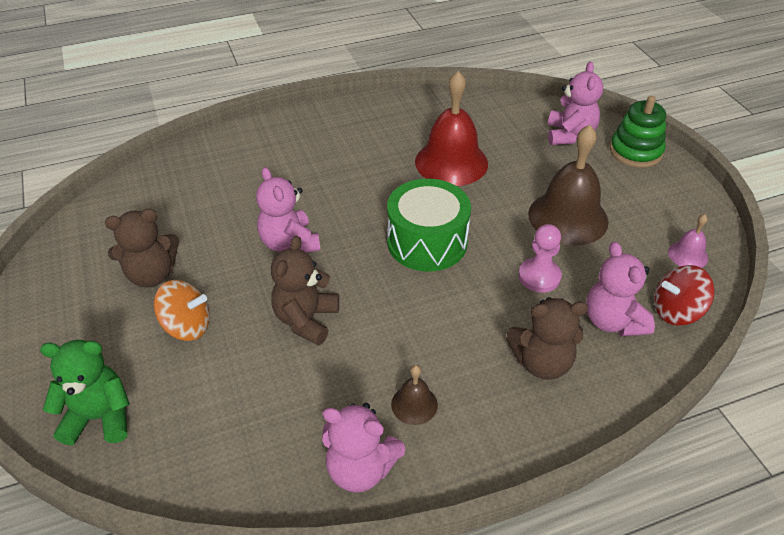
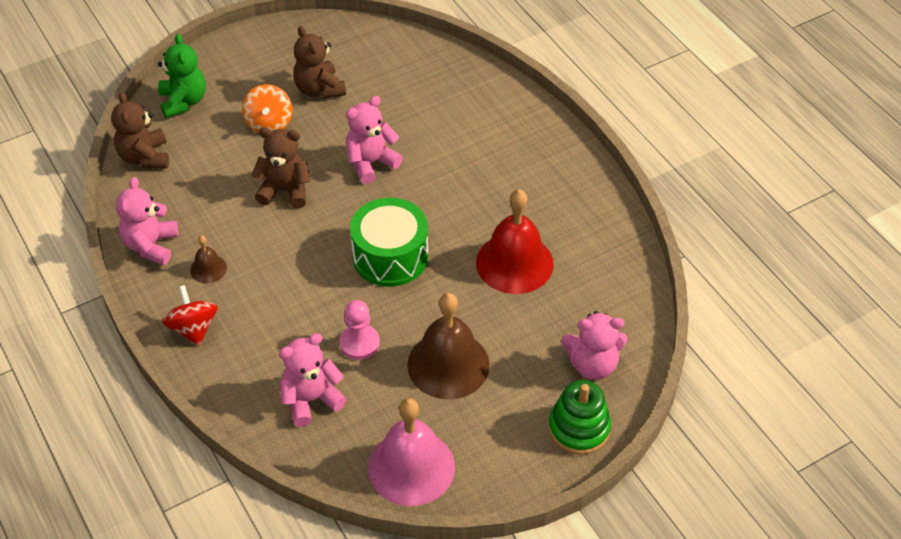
camera: 80 degrees right, 5 degrees up
brown teddy bear [506,297,588,380] -> brown teddy bear moved to [111,92,169,169]
red spinning top [654,265,715,326] -> red spinning top moved to [162,285,218,346]
pink bell [668,214,708,268] -> pink bell [368,398,455,506], size x2.14

